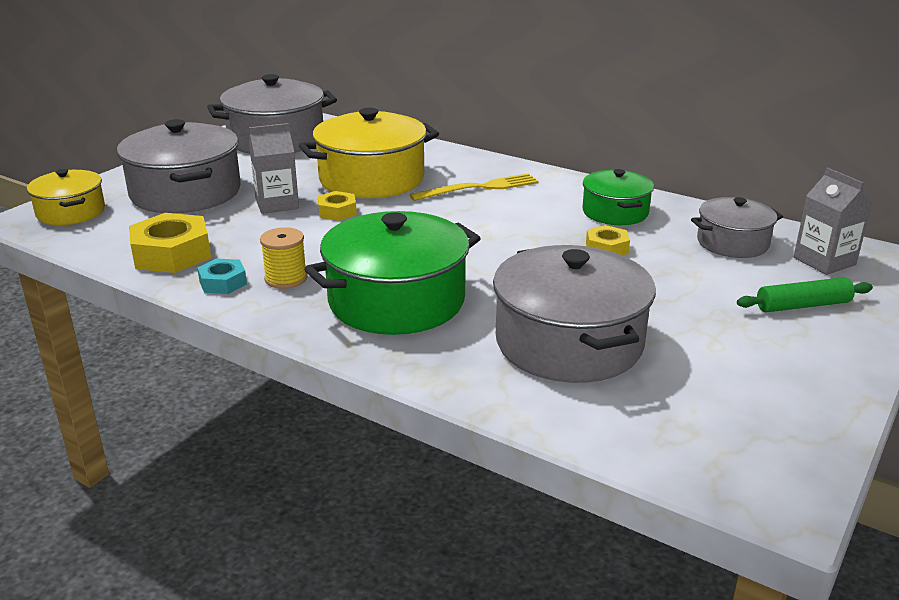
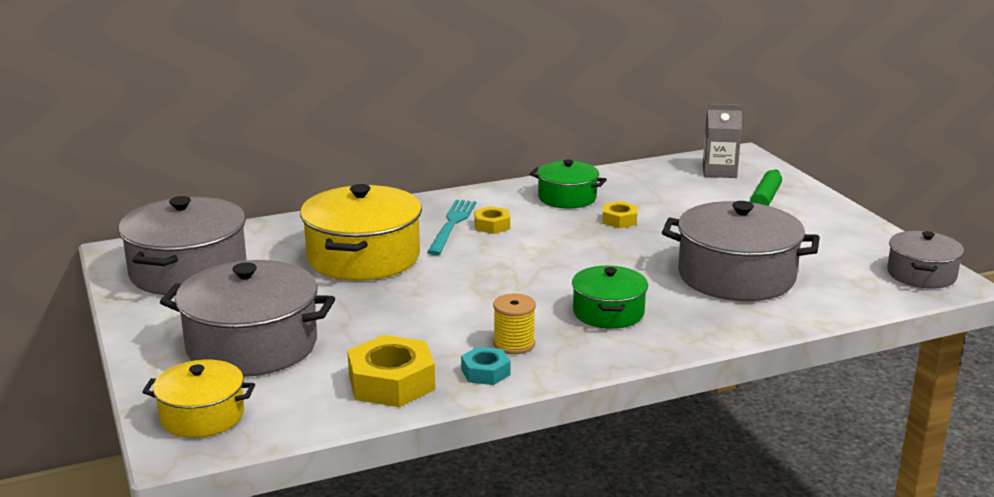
camera: 55 degrees left, 5 degrees down
grey carton [249,123,299,214] -> none
green pot [304,211,481,335] -> green pot [572,266,648,329], size x0.58
yellow nut [318,191,357,221] -> yellow nut moved to [474,206,510,234]
yellow fork [410,173,539,201] -> turquoise fork [427,200,476,255]
grey pot [691,197,783,258] -> grey pot moved to [887,231,964,289]

